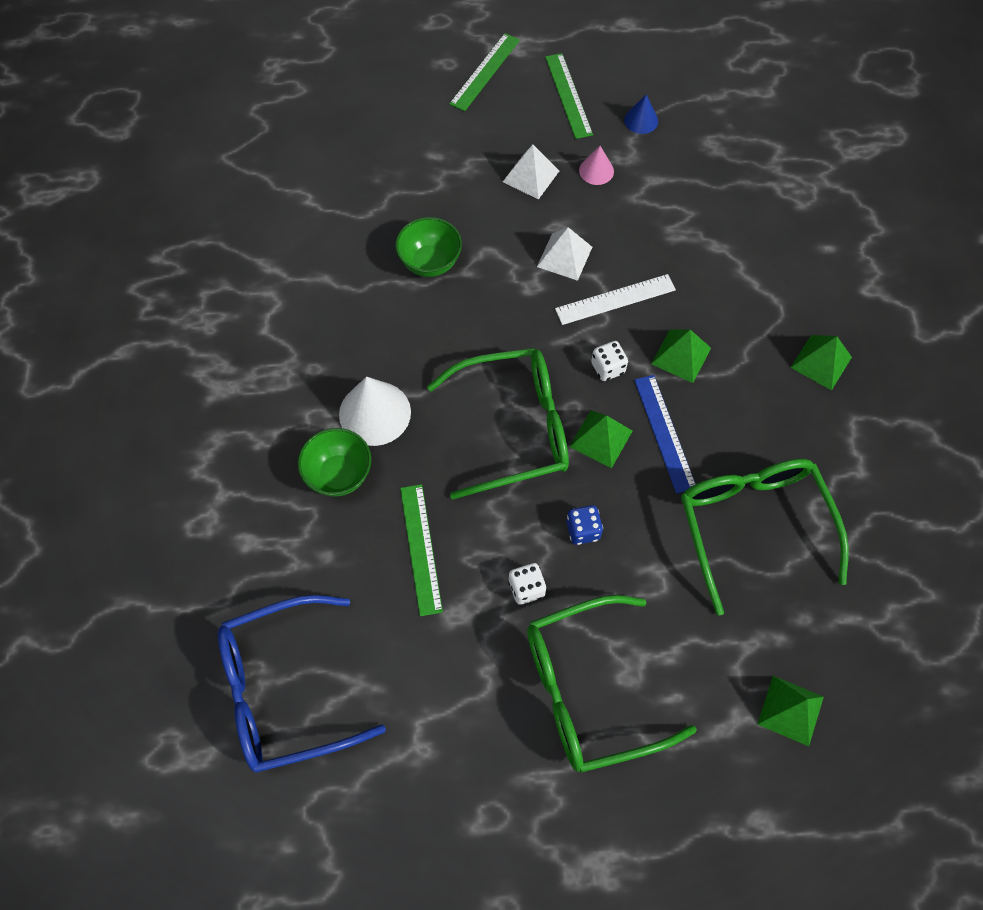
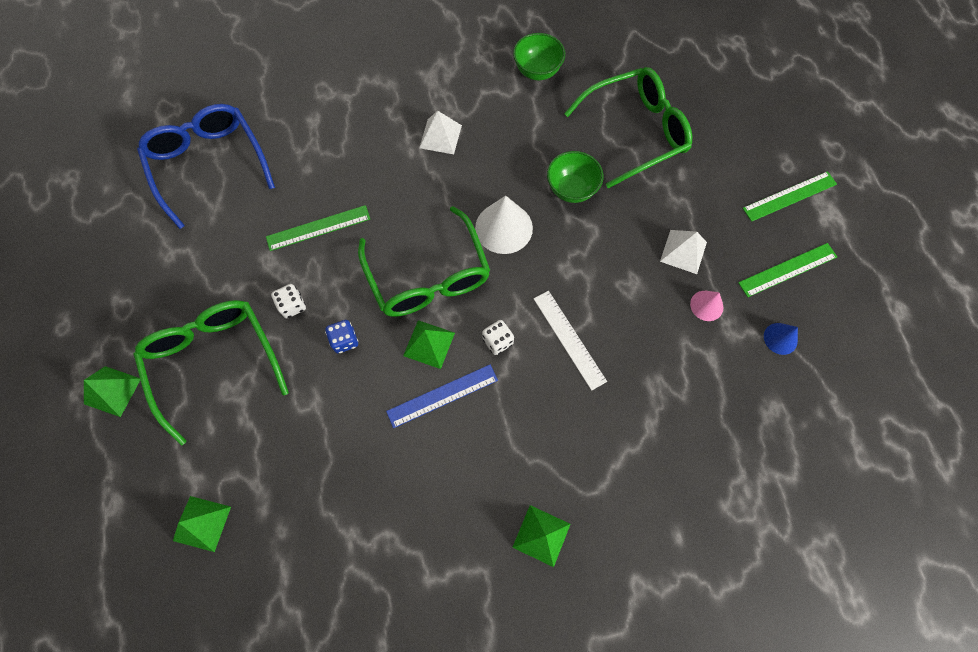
camera: 80 degrees right, 5 degrees up
green bowl [298,428,372,497] -> green bowl moved to [513,33,565,80]
white cone [339,377,411,446] -> white cone moved to [475,195,533,254]
green ruler [449,33,520,111] -> green ruler turned 45 degrees counterclockwise [742,171,837,222]
white pyramid [537,227,592,281] -> white pyramid moved to [419,111,462,154]
green pyramid [651,329,711,383] -> green pyramid moved to [84,366,140,417]
green glasses [681,459,849,616] -> green glasses moved to [564,67,692,188]

